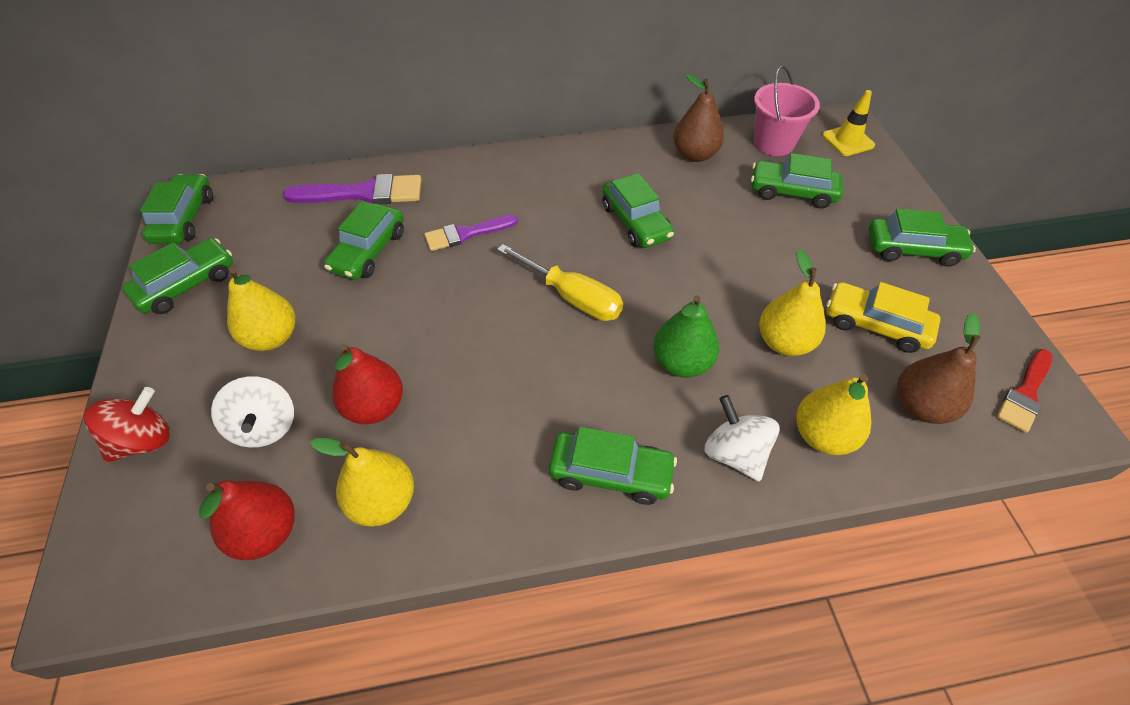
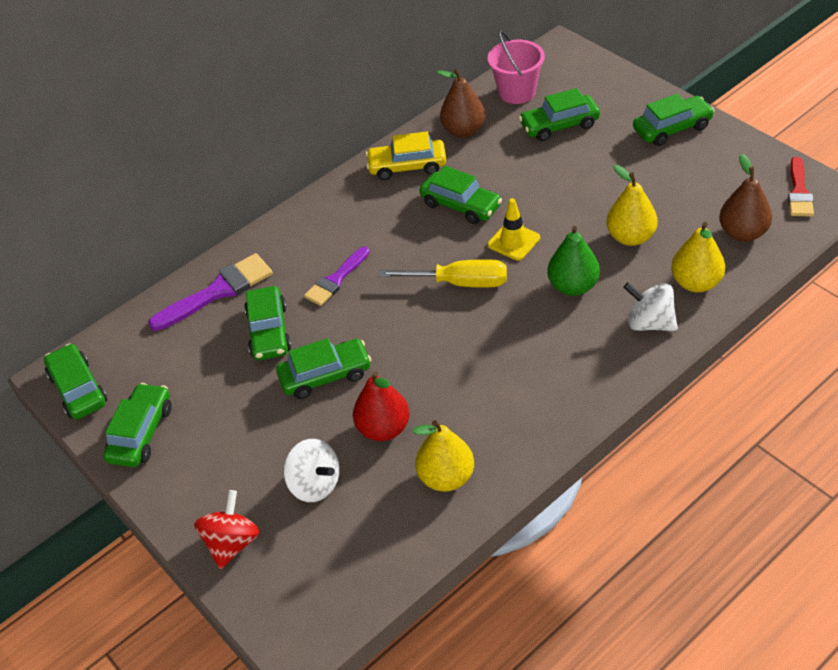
camera: 25 degrees left, 5 degrees down
red pear [199,480,295,560] -> none
yellow pear [227,268,295,351] -> none
green car [549,427,677,505] -> green car moved to [276,338,371,399]
yellow traffic cone [822,90,875,156] -> yellow traffic cone moved to [488,198,540,260]
yellow car [826,282,941,353] -> yellow car moved to [366,131,446,180]

